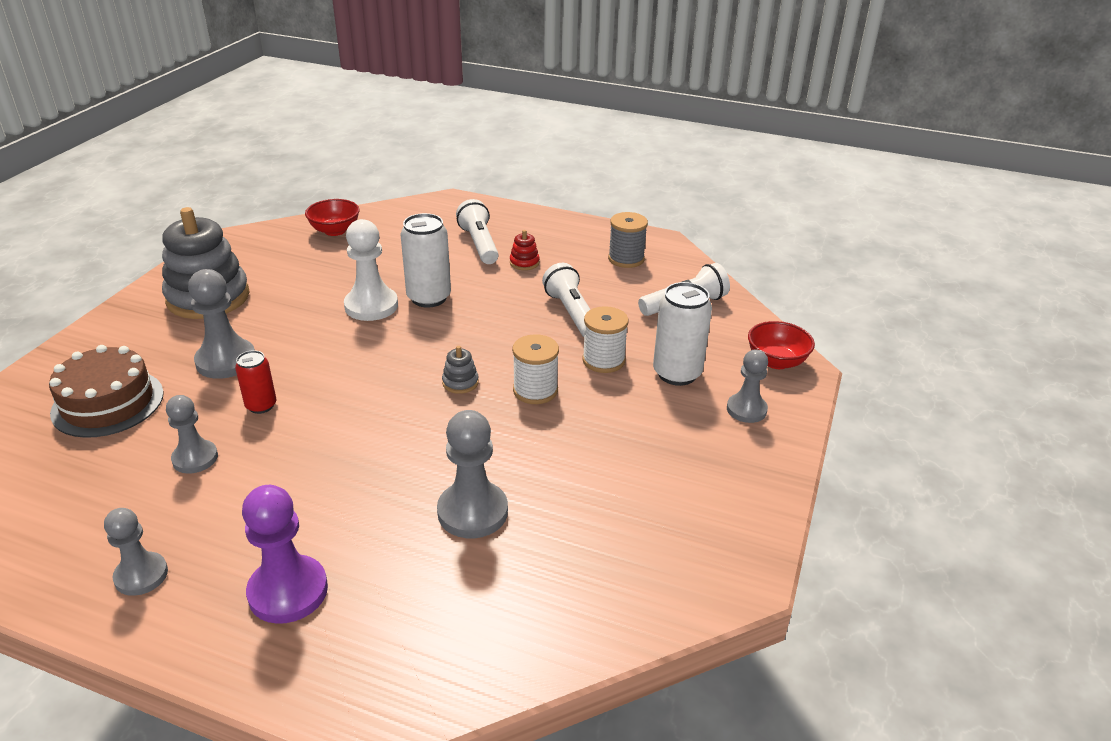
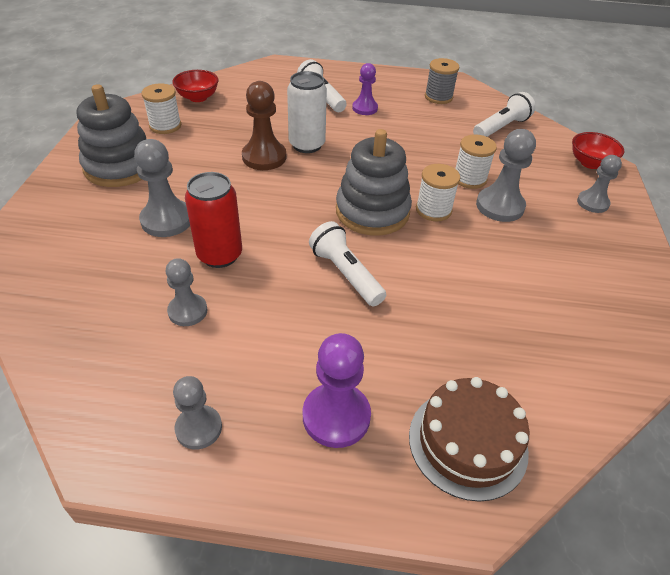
camera: 15 degrees left, 10 degrees up
brown cake [49,345,164,438] -> brown cake moved to [409,377,530,502]
red can [235,350,276,414] -> red can [185,172,242,268], size x1.69
white pawn [344,219,398,321] -> brown pawn [242,81,286,170]
grey pawn [437,410,508,538] -> grey pawn moved to [476,129,536,222]
grey stacking toy [442,346,479,394] -> grey stacking toy [336,129,412,236], size x2.49
red stacking toy [510,230,540,270] -> purple pawn [352,63,378,115]
white flashlight [542,263,591,337] -> white flashlight moved to [309,221,386,306]
white can [653,282,712,386] -> none
none -> white spool [142,83,181,134]

